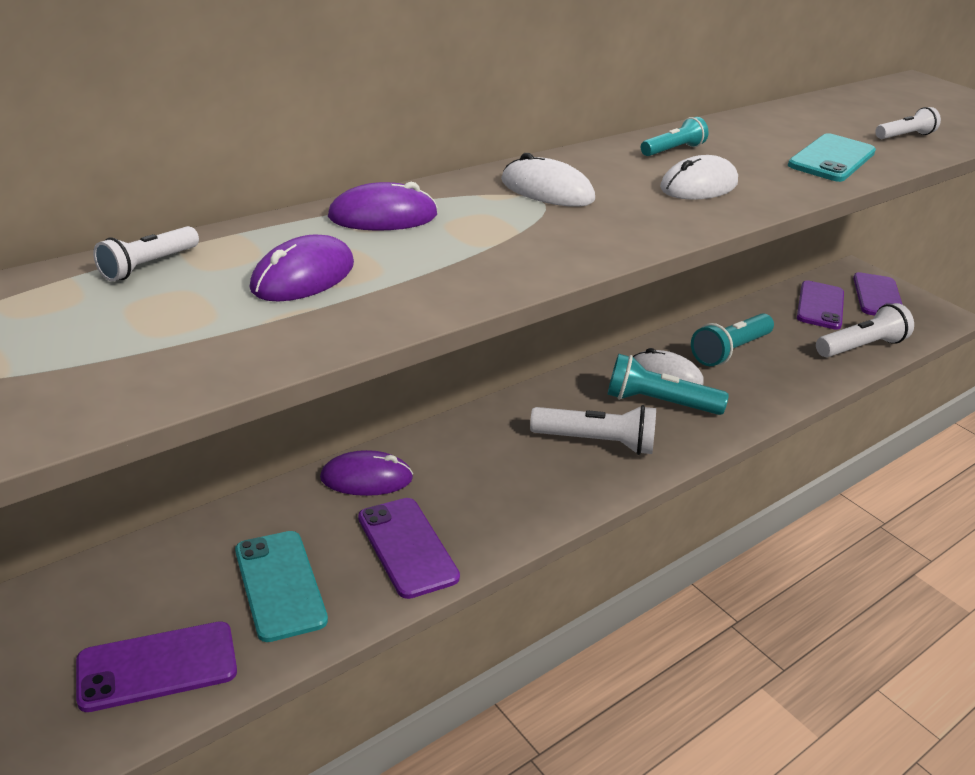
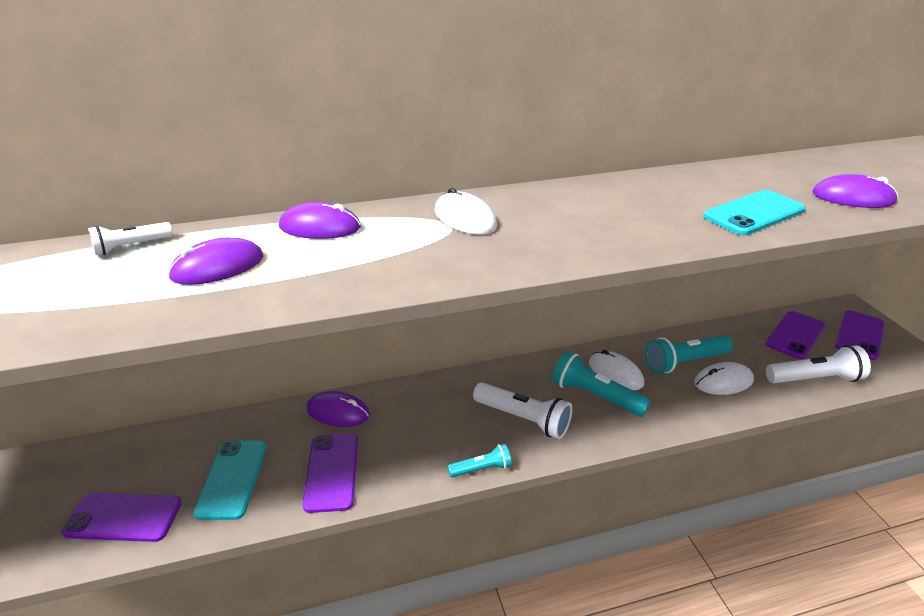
camera: 25 degrees right, 0 degrees up
turquoise flashlight [641,117,708,156] -> turquoise flashlight moved to [448,444,512,477]
white mouse [660,155,738,200] -> white mouse moved to [694,362,754,395]
white flashlight [875,107,941,139] -> purple mouse [813,174,898,208]

